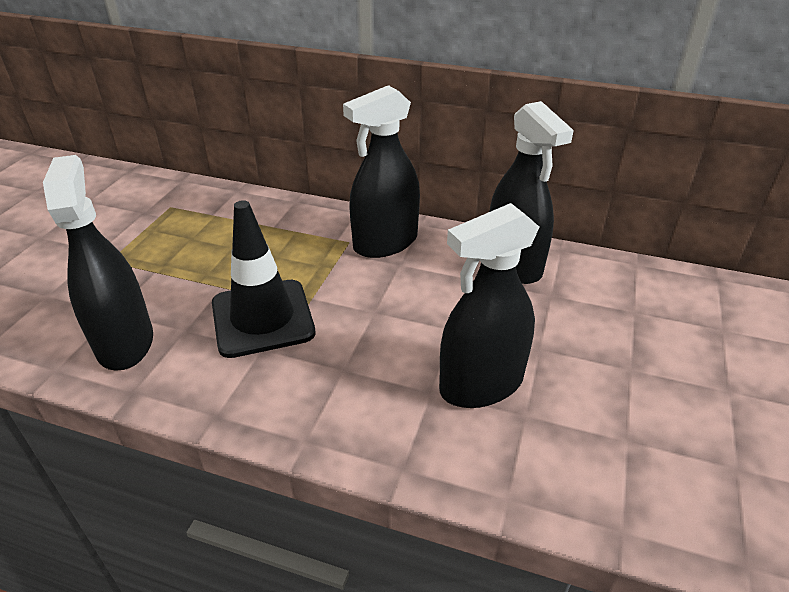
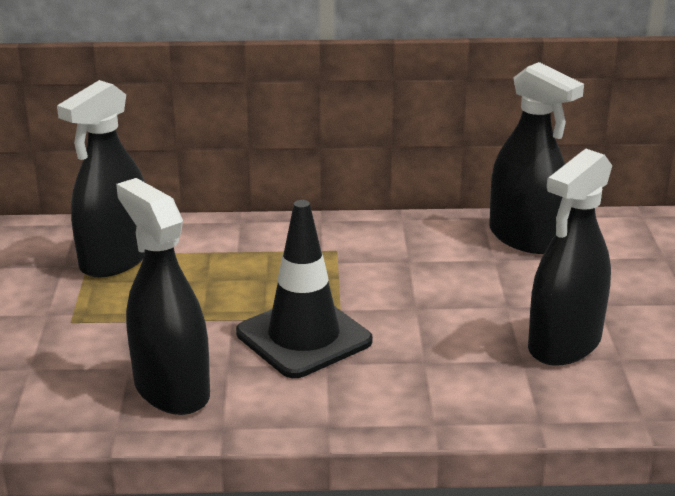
camera: 20 degrees left, 10 degrees down
black spray bottle [343,85,420,258] -> black spray bottle moved to [57,80,145,278]

